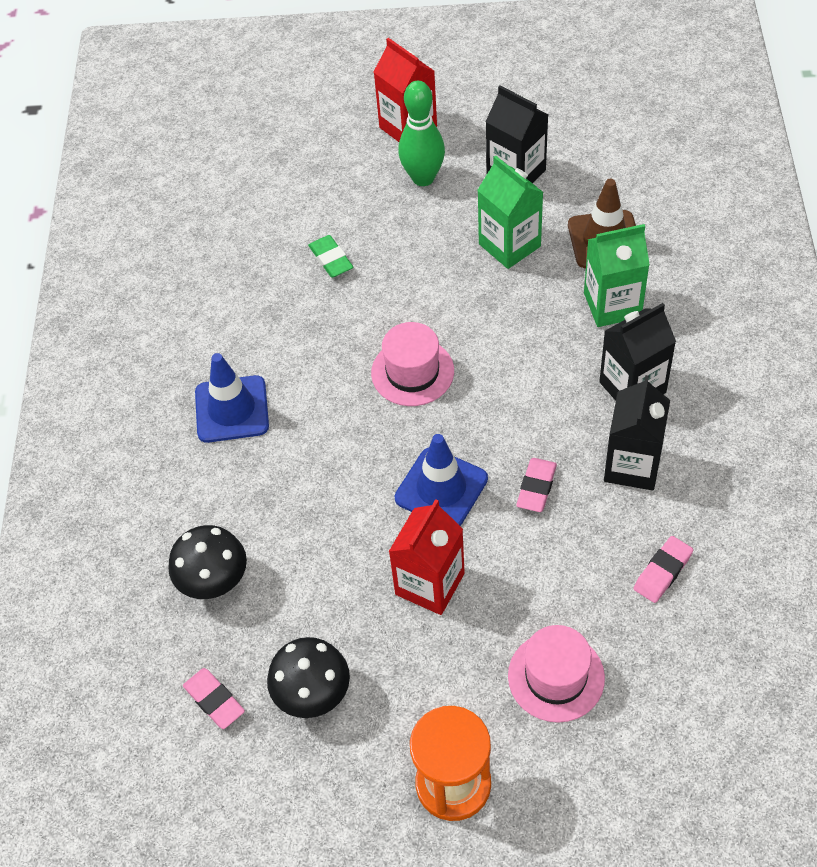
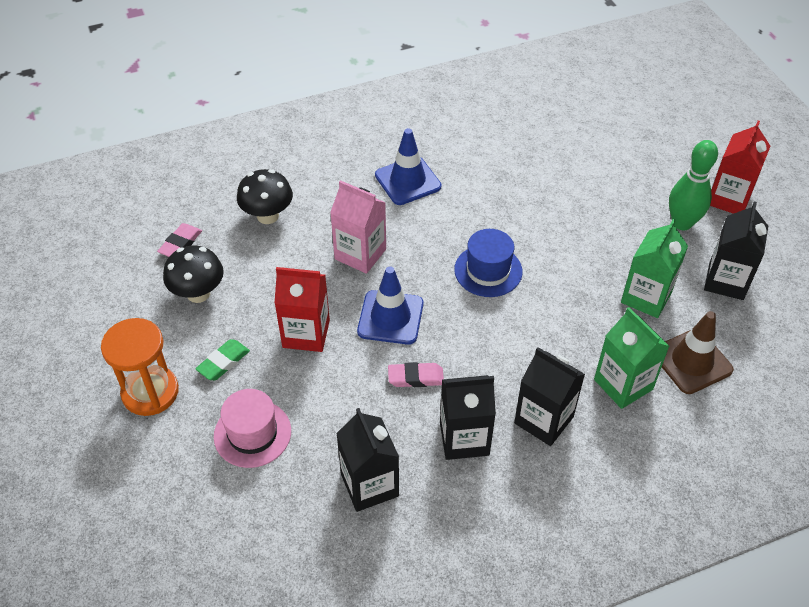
camera: 65 degrees right, 5 degrees down
green eraser [308,235,353,278] -> green eraser moved to [195,339,250,380]
pink hat [371,322,454,406] -> blue hat [454,229,523,297]
pink eraser [634,536,693,603] -> black carton [336,408,399,512]
none -> pink carton [330,180,386,274]

